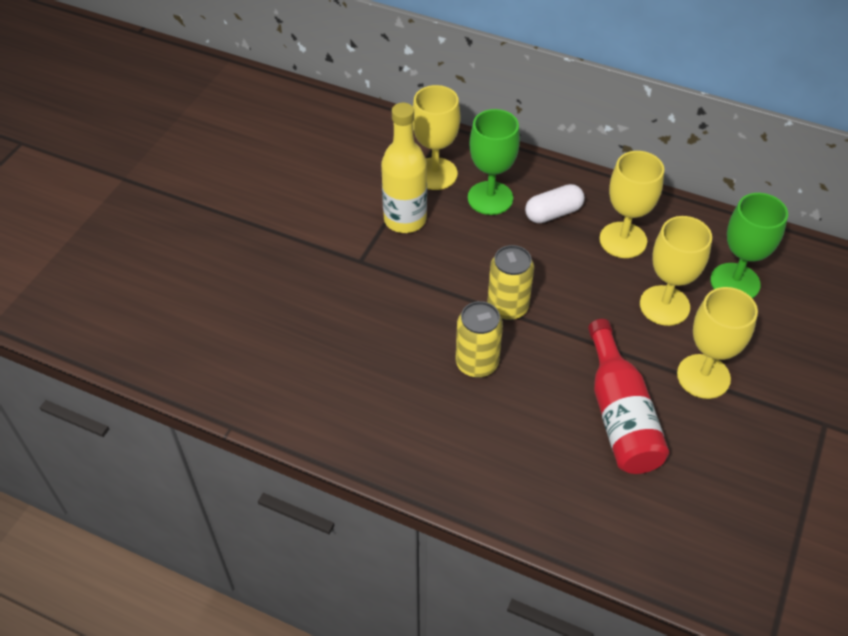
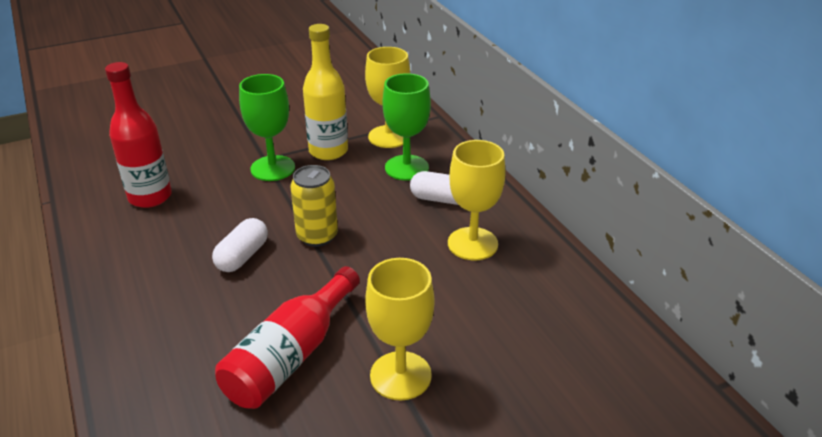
camera: 40 degrees right, 15 degrees down
yellow can [456,301,503,378] -> white capsule [212,218,268,272]
yellow goblet [640,216,712,326] -> none
green goblet [710,193,788,299] -> green goblet moved to [239,74,295,181]
none -> red bottle [105,62,172,208]

